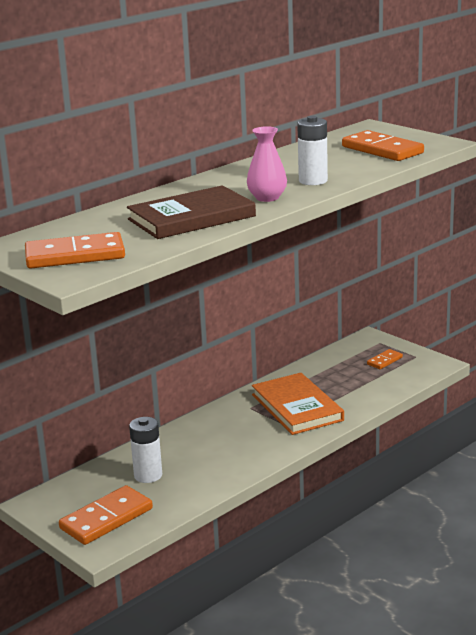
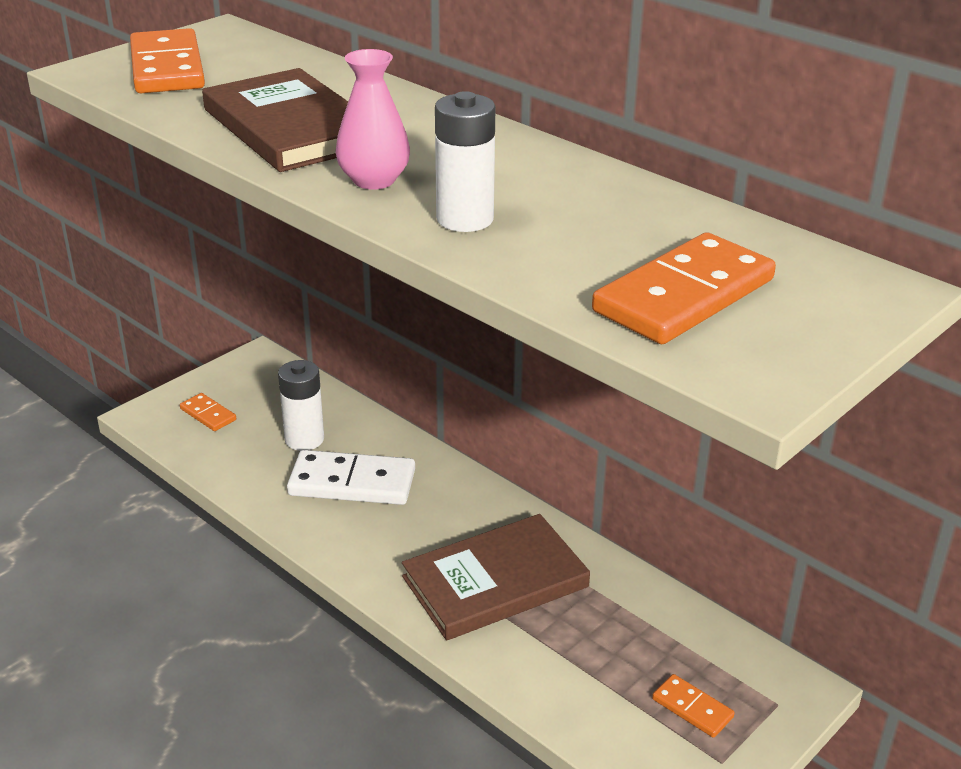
camera: 85 degrees right, 10 degrees up
orange domino [59,485,153,545] -> orange domino [180,393,236,431], size x0.51
orange book [252,373,344,435] -> brown book [402,514,590,640]
none -> white domino [287,450,415,505]

